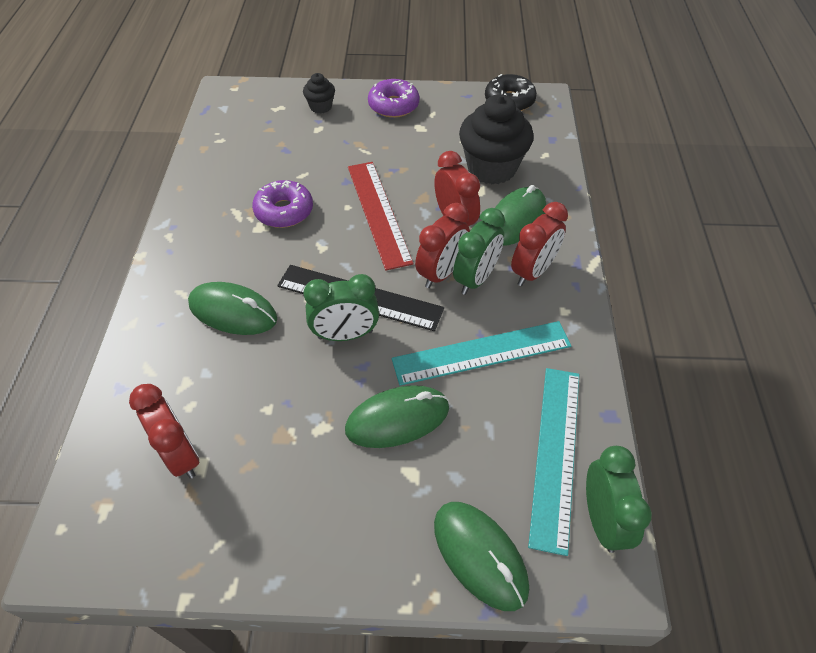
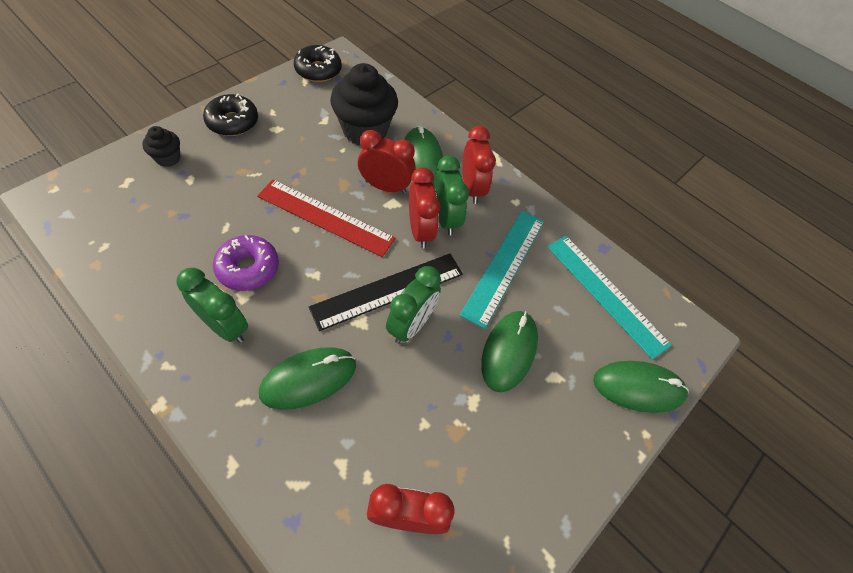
camera: 55 degrees left, 5 degrees up
purple donut [368,79,419,118] -> black donut [203,93,258,136]
green clock [586,446,652,553] -> green clock moved to [177,268,248,343]

